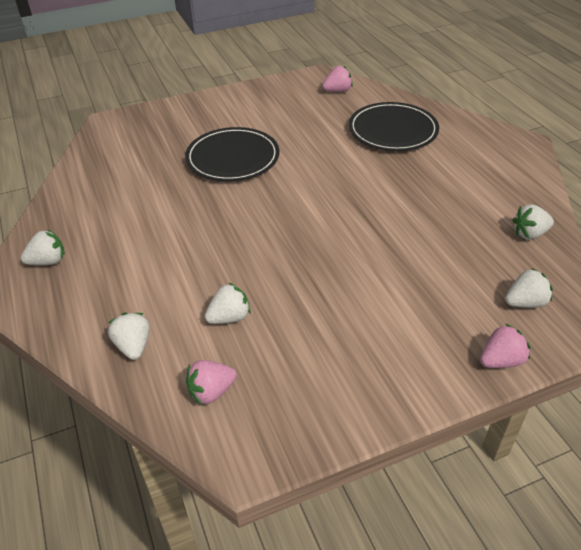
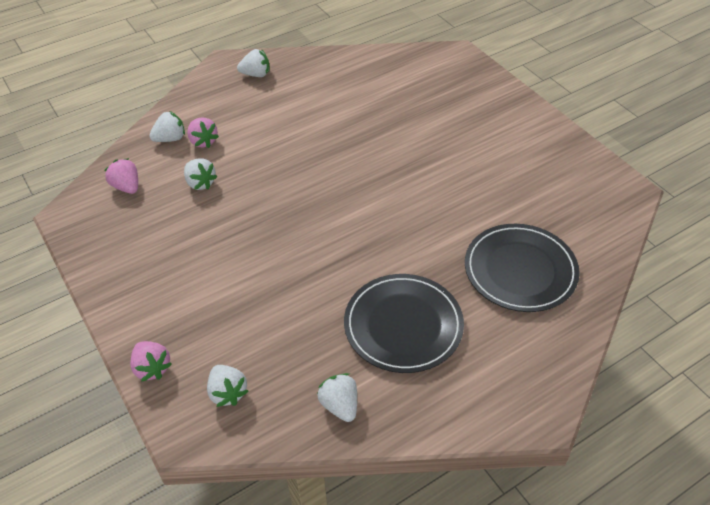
camera: 80 degrees right, 5 degrees up
white strawberry [21,229,65,265] -> white strawberry turned 60 degrees counterclockwise [237,49,270,77]
black plate [185,127,279,181] -> black plate moved to [344,274,464,373]
pink strawberry [322,66,353,92] -> pink strawberry moved to [187,117,219,148]

